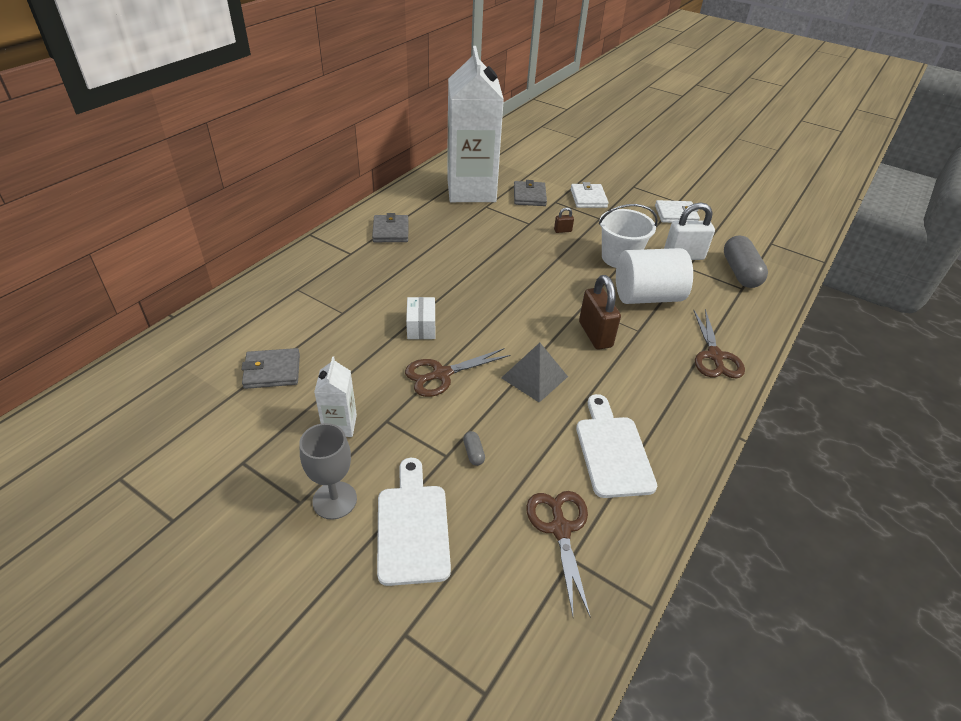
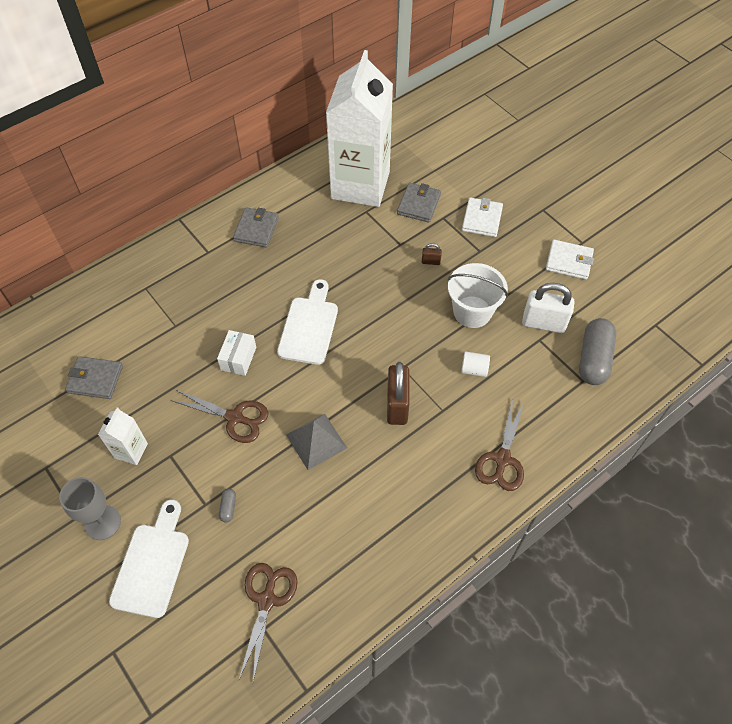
camera: 20 degrees right, 15 degrees up
brown scissors [405,348,510,397] -> brown scissors turned 150 degrees counterclockwise [171,390,268,443]
white cutting board [576,394,657,498] -> white cutting board moved to [277,279,338,365]
white cylinder [616,248,693,304] -> white cylinder [461,352,490,377], size x0.41

